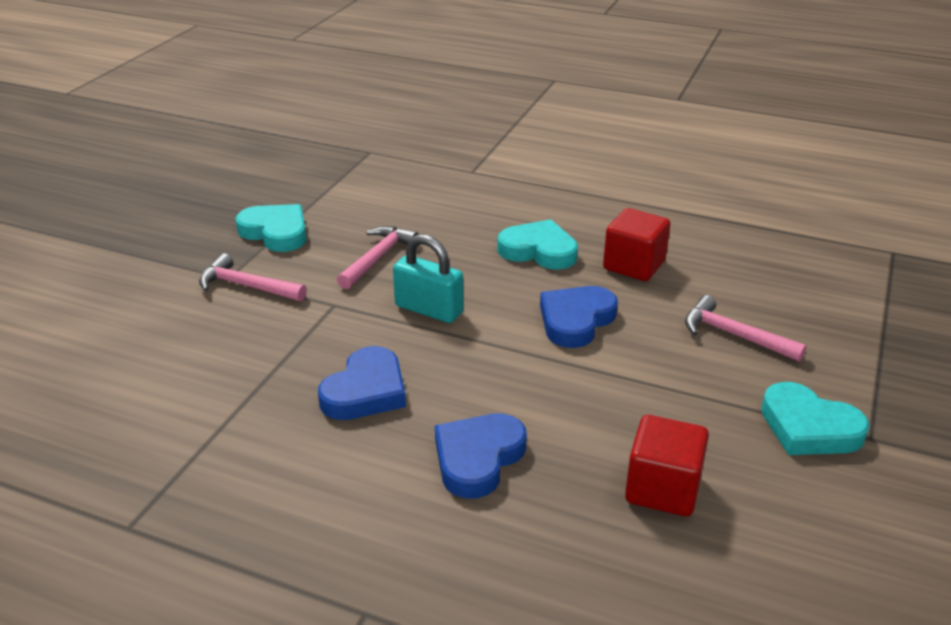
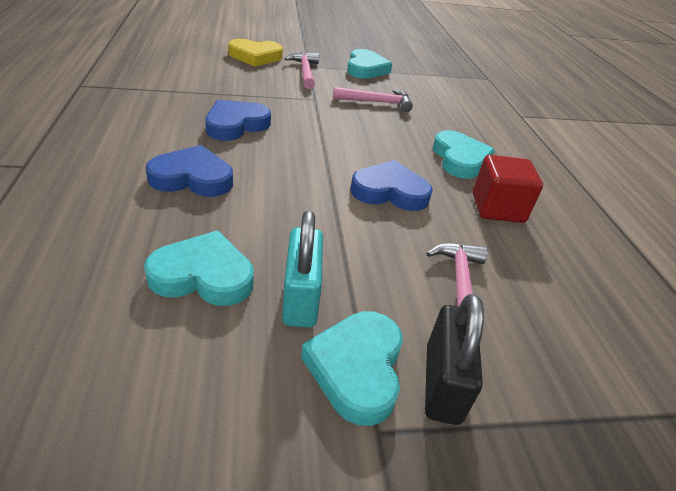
camera: 55 degrees right, 5 degrees up
blue heart [318,346,406,420] -> blue heart turned 135 degrees clockwise [205,100,271,141]
turquoise padlock [393,234,464,323] -> turquoise padlock moved to [282,210,323,327]
red cube [625,415,709,517] -> turquoise heart [144,230,254,306]
none -> yellow heart [228,39,283,67]
none -> black padlock [425,294,484,425]

